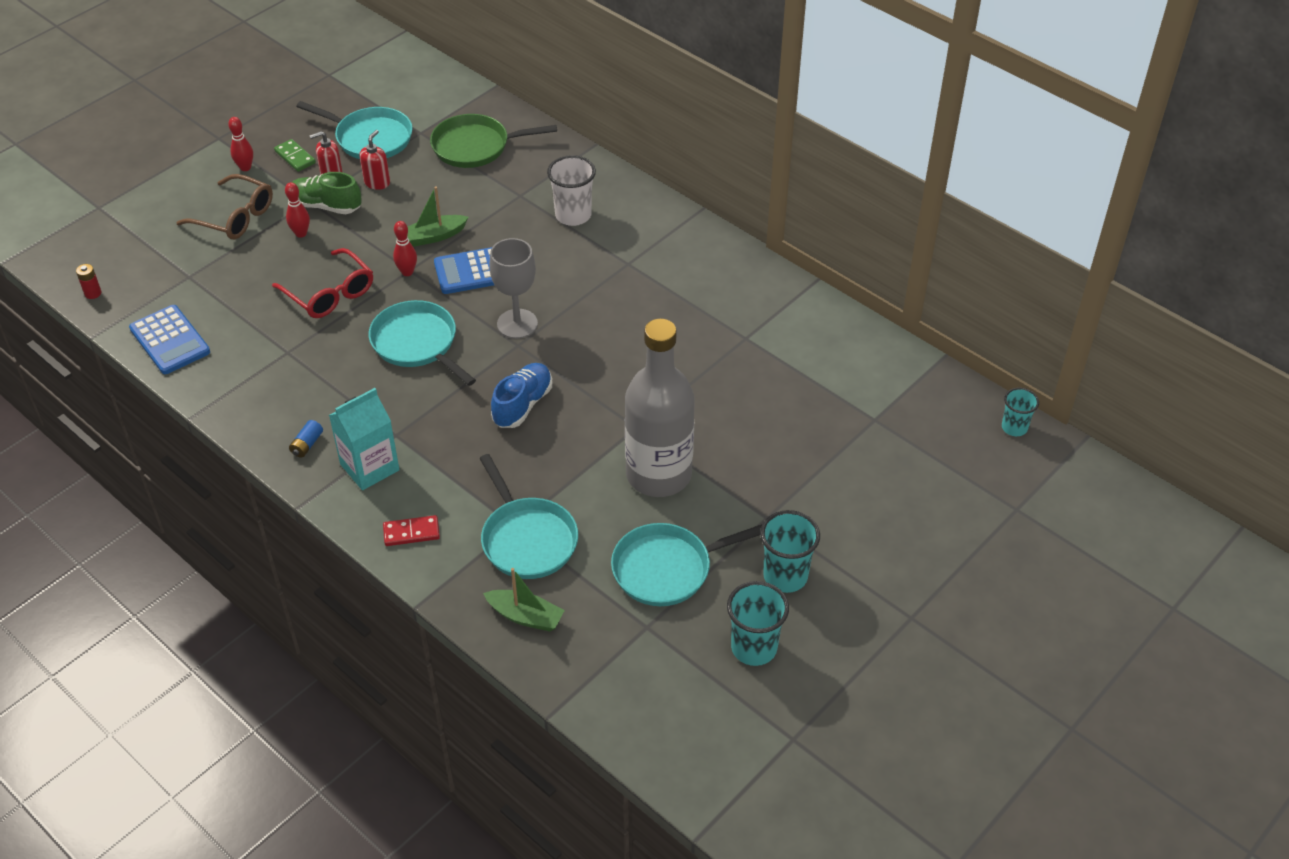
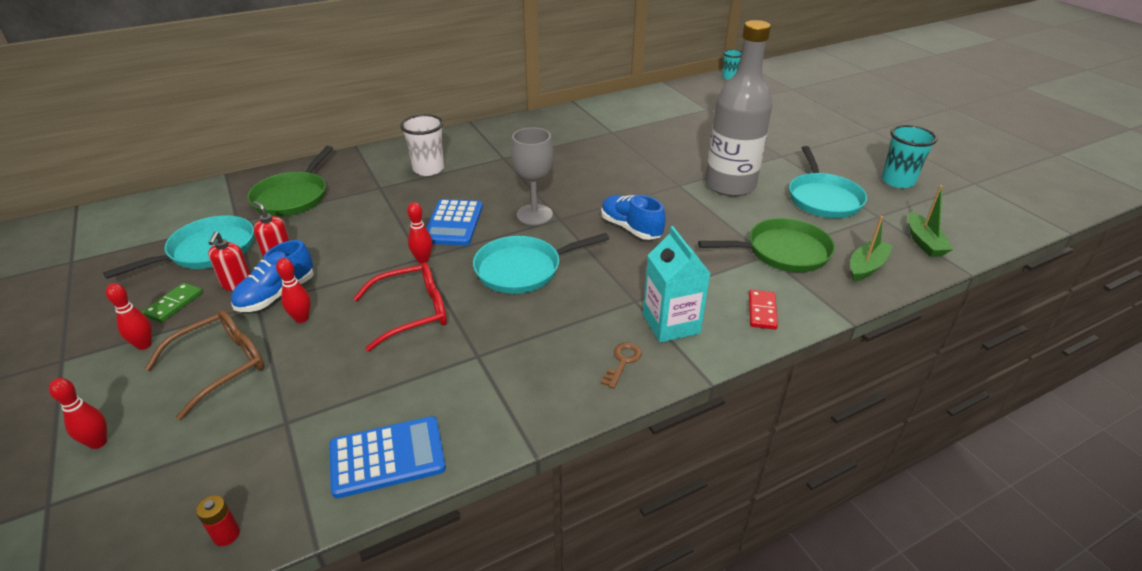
camera: 70 degrees left, 10 degrees down
green domino [274,139,316,172] -> green domino turned 45 degrees counterclockwise [142,283,203,323]
blue battery [289,420,323,458] -> brown key [601,342,642,389]
green shoe [292,172,362,214] -> blue shoe [231,240,314,312]
green boat [407,187,468,247] -> green boat moved to [908,185,953,257]
turquoise pan [479,454,578,579] -> green pan [698,218,835,272]
turquoise cup [760,510,820,593] -> none
none -> red bowling pin [49,378,107,449]

